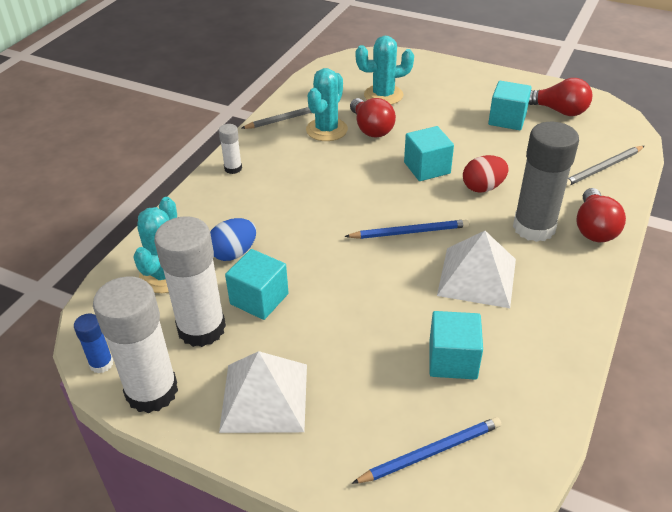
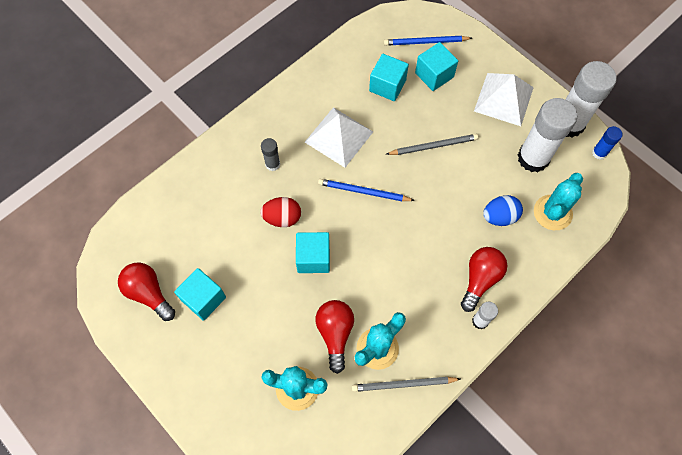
camera: 160 degrees left, 25 degrees up
turquoise cube [225,249,289,320] -> turquoise cube moved to [415,42,458,91]
grey glue stick [513,122,579,242] -> grey glue stick [261,138,280,171], size x0.47
grey pencil [566,146,644,187] -> grey pencil moved to [387,134,479,155]
red light bulb [576,188,626,242] -> red light bulb moved to [461,247,507,312]

